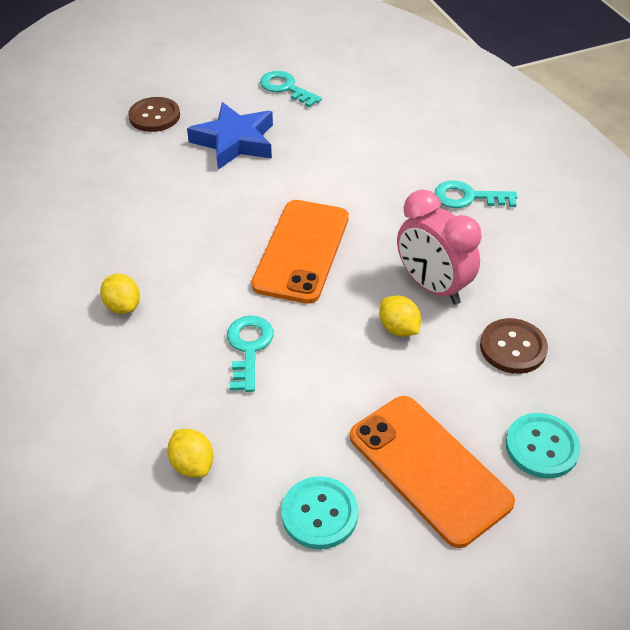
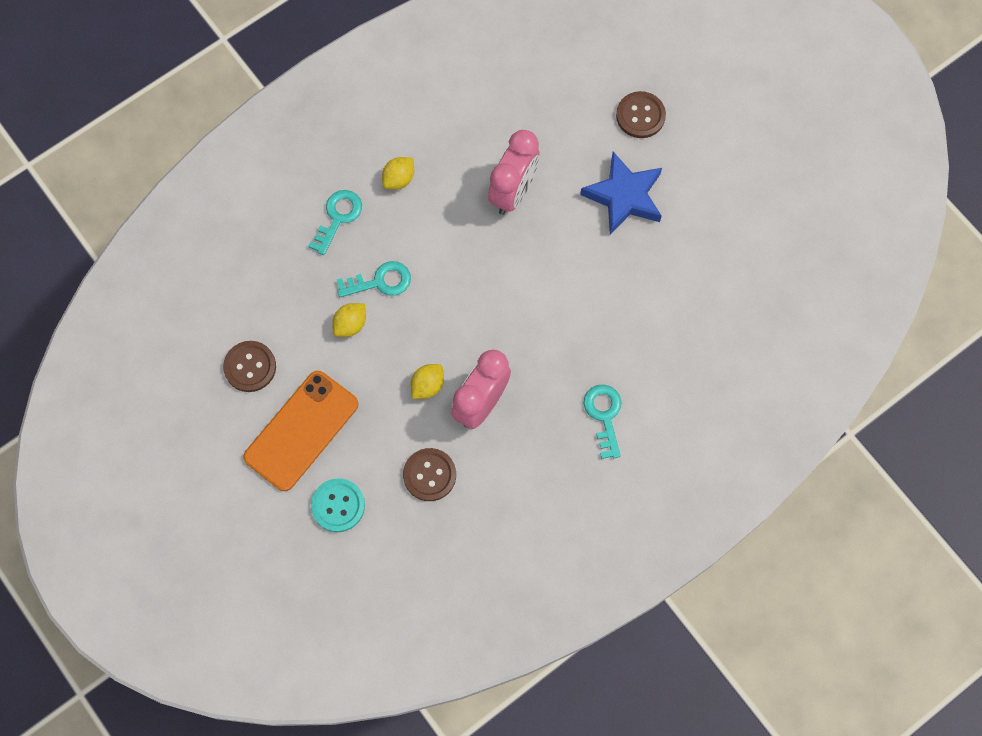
camera: 75 degrees right, 25 degrees up
yellow lemon [167,429,213,477] -> yellow lemon moved to [332,303,366,337]
orange phone [251,200,349,304] -> none
turquoise key [260,71,322,108] -> turquoise key moved to [308,190,362,255]
turquoise button [281,476,358,549] -> brown button [223,341,276,392]
none -> pink clock [488,130,539,215]

